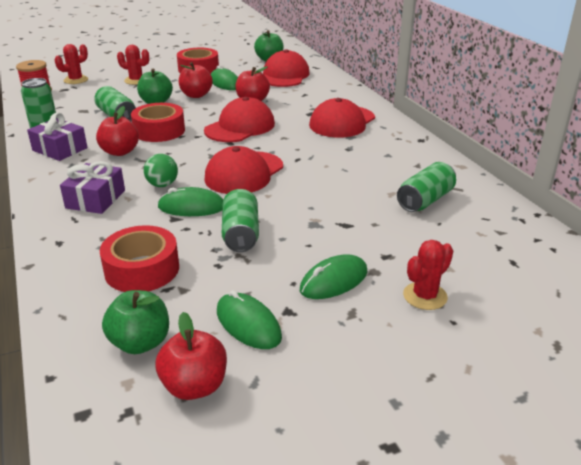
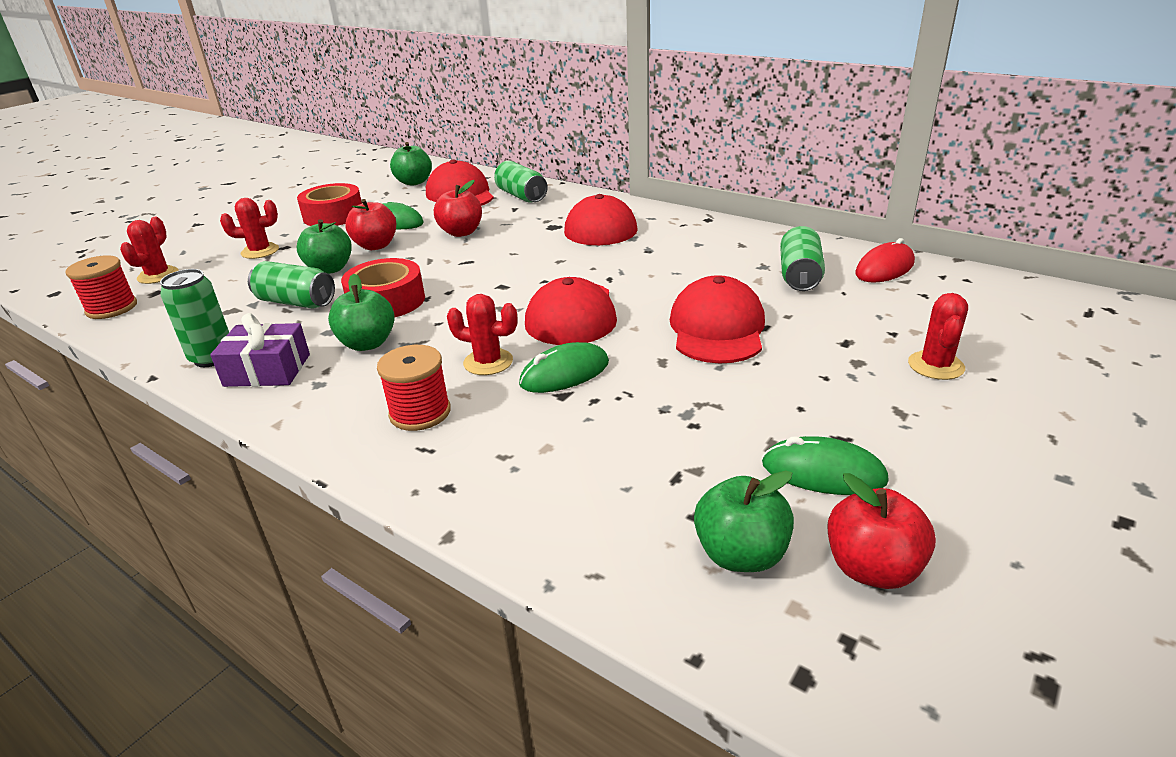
camera: 30 degrees left, 0 degrees up
purple gift [60,161,125,214] -> red spool [377,345,451,431]
red apple [96,106,139,156] -> green apple [328,274,395,351]
red tape [100,225,179,292] -> none
green ball [144,154,178,187] -> red cactus [447,294,518,375]
red cap [204,97,275,142] -> red cap moved to [670,275,765,364]
green can [222,189,259,252] -> green can moved to [494,161,548,202]
green mouse [300,254,368,299] -> none
none -> red mouse [855,238,915,282]

